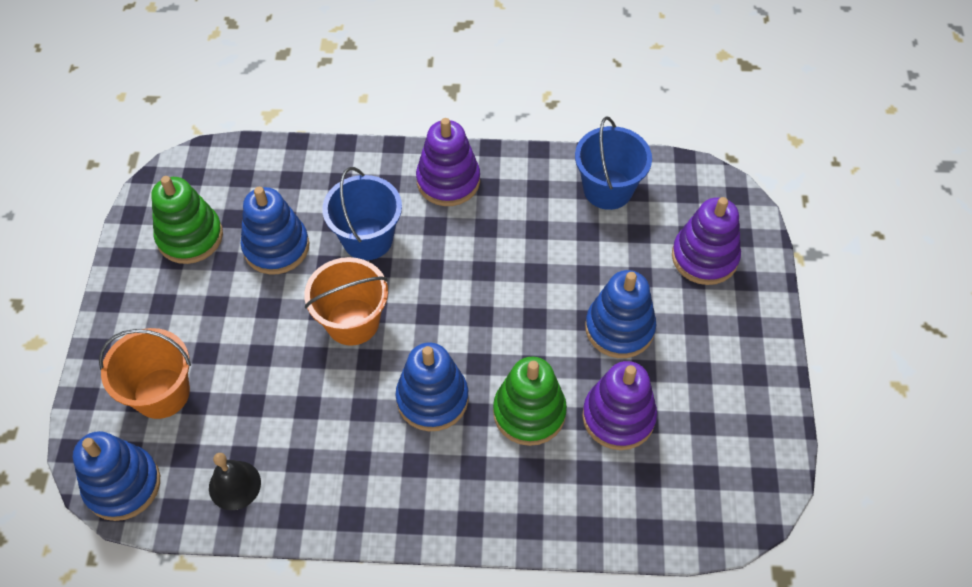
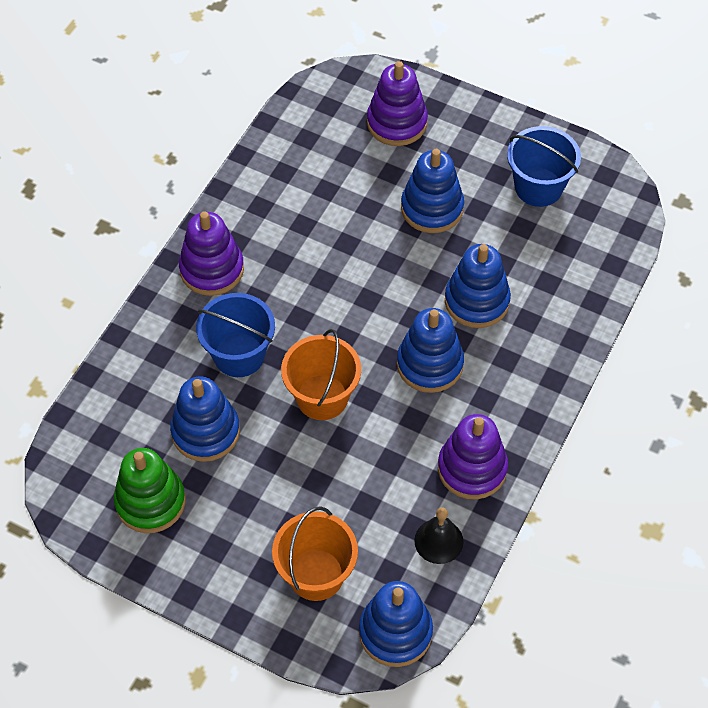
camera: 65 degrees left, 0 degrees up
green stacking toy [493,357,567,446] -> blue stacking toy [445,244,511,328]
blue bucket [575,116,652,210] -> blue bucket moved to [507,126,581,207]
purple stacking toy [582,361,657,450] -> purple stacking toy moved to [438,414,508,500]

